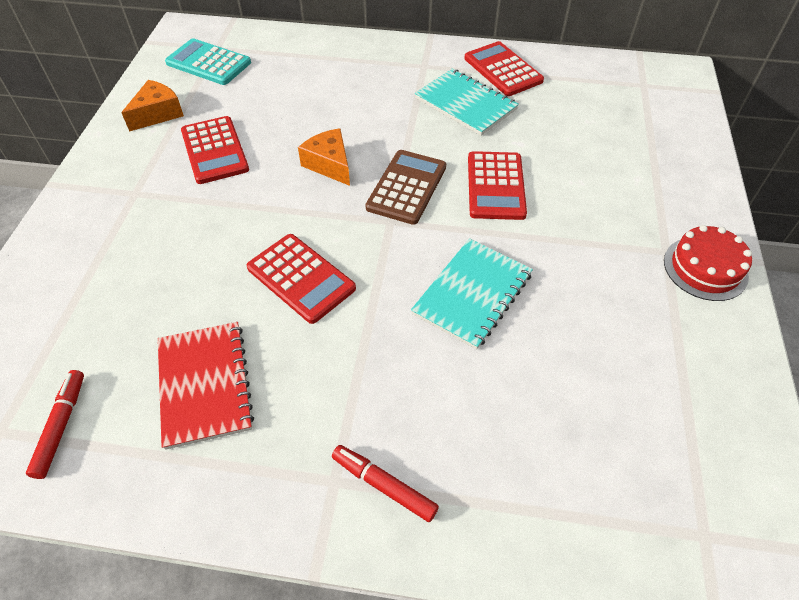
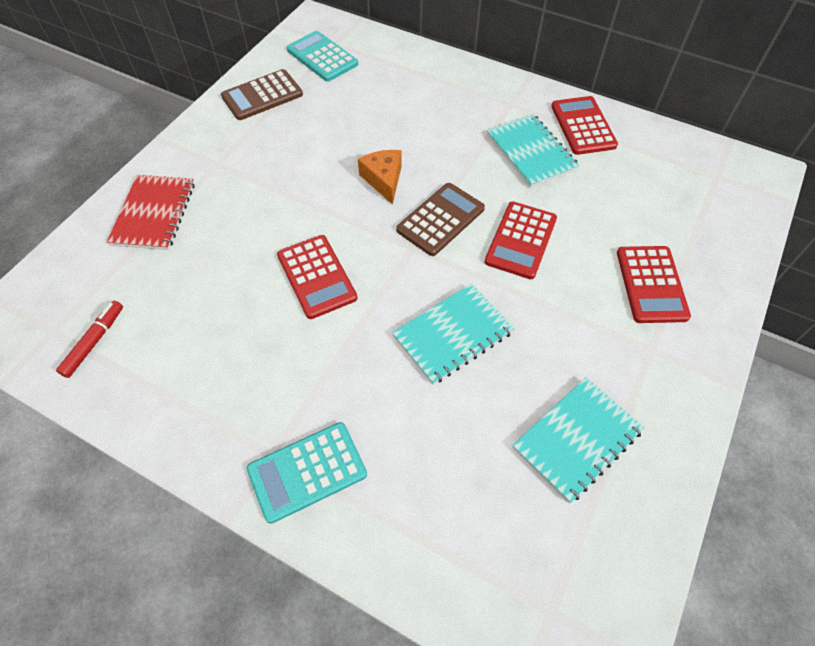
camera: 20 degrees right, 5 degrees up
orange cheese [121,80,184,132] -> brown calculator [221,69,303,120]
red notebook [158,322,254,450] -> red notebook moved to [107,175,195,250]
red calculator [181,116,249,184] -> red calculator moved to [617,246,691,323]
red marker [332,445,439,522] -> turquoise calculator [246,422,367,524]
red cake [664,225,752,301] -> none
none -> turquoise notebook [513,377,644,503]

